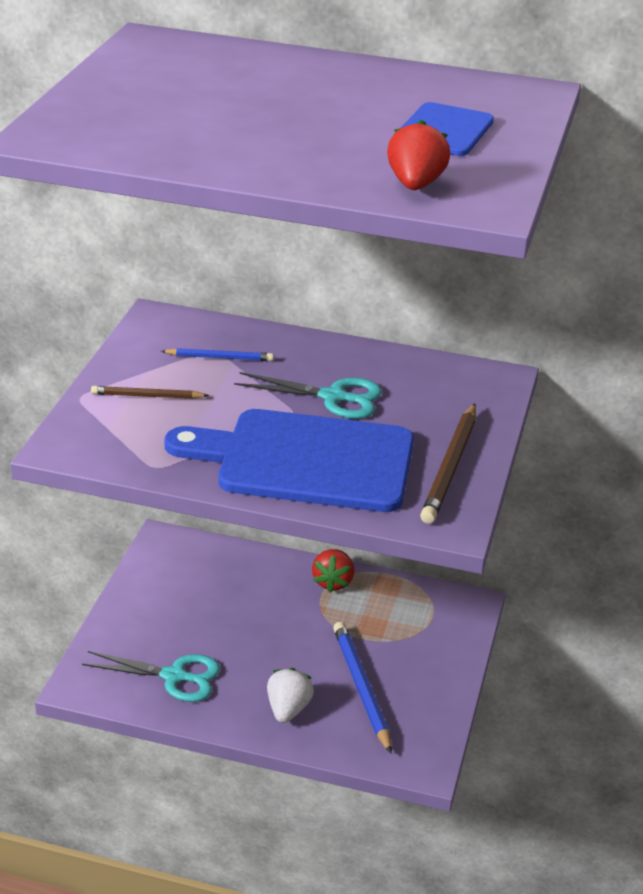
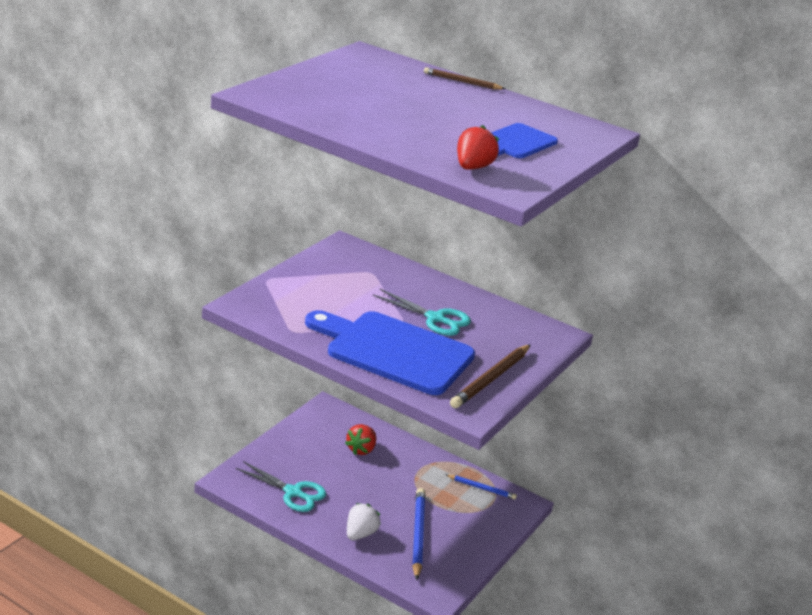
camera: 15 degrees right, 5 degrees down
brown pencil [91,386,209,399] -> brown pencil moved to [424,67,505,89]
blue pencil [161,348,274,361] -> blue pencil moved to [446,475,517,500]
red strawberry [312,549,354,592] -> red strawberry moved to [345,424,376,455]

